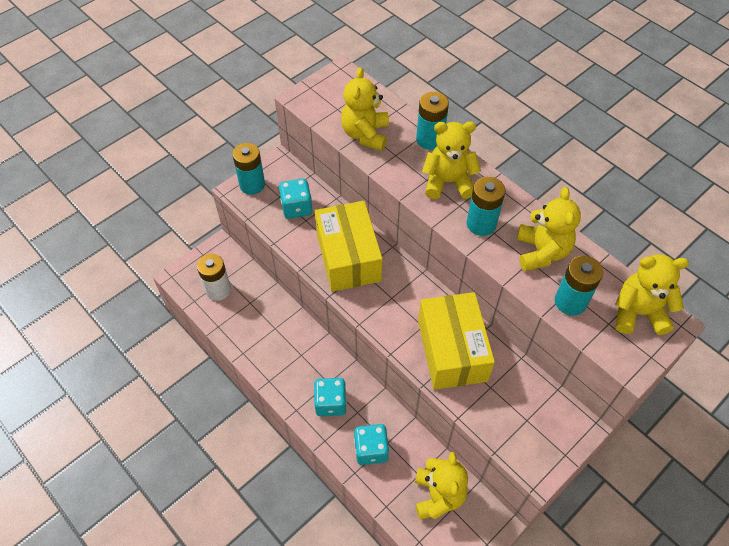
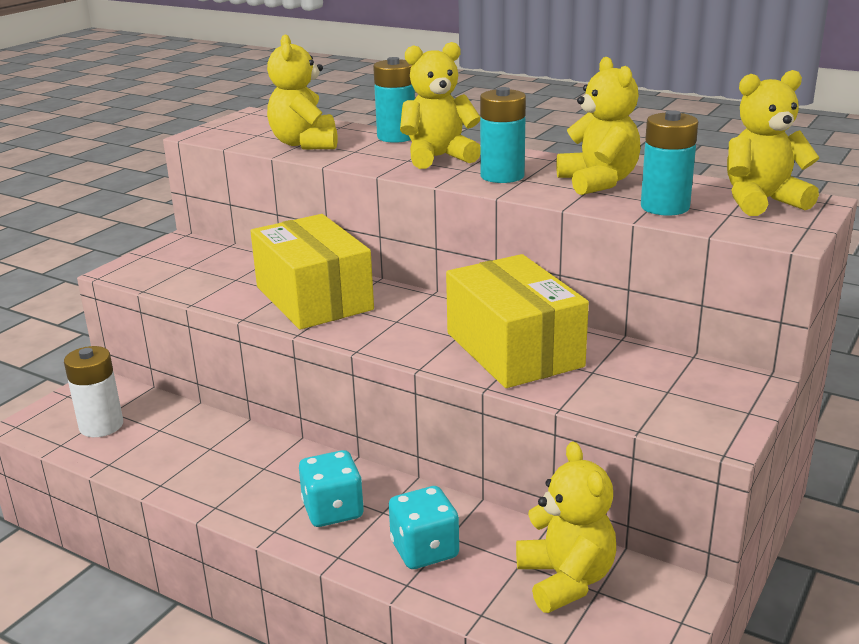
camera: 15 degrees left, 30 degrees down
turquoise battery [232,143,265,195] -> none
turquoise dice [279,179,313,219] -> none

